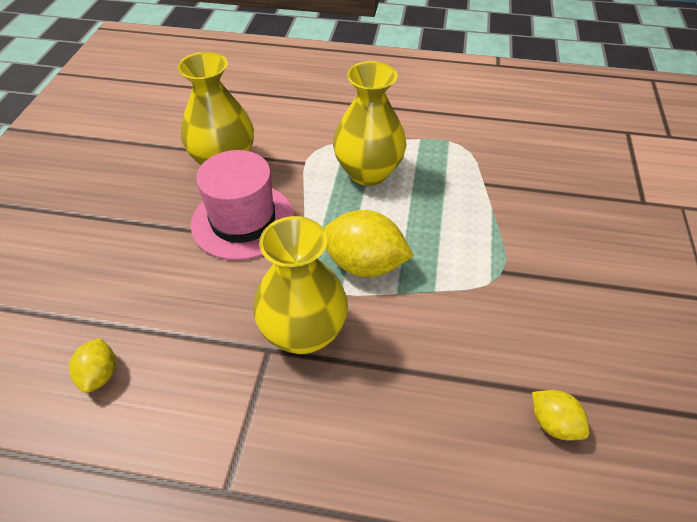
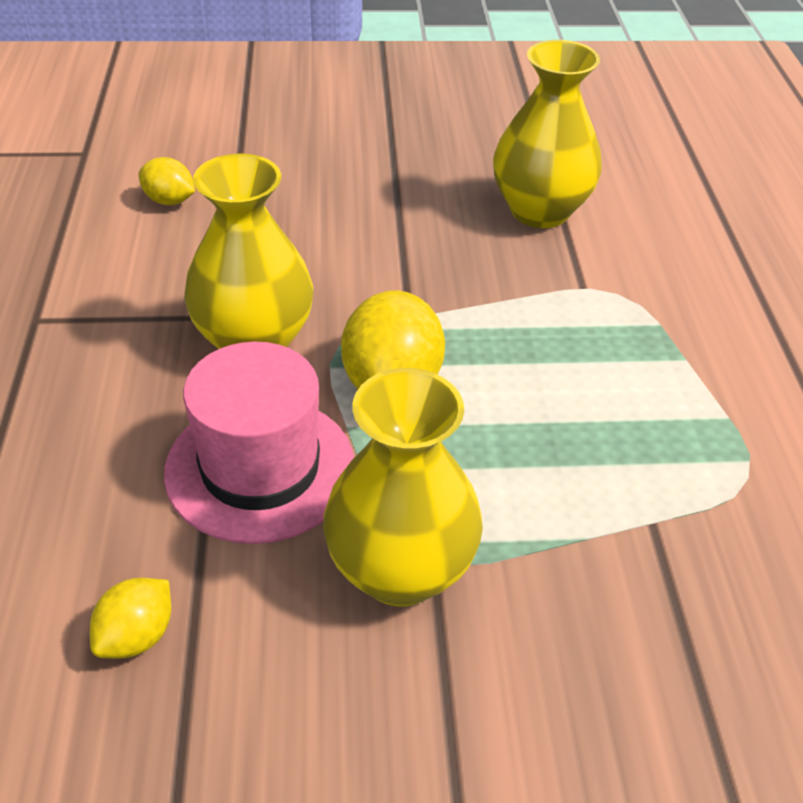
camera: 75 degrees right, 5 degrees down
yellow lemon [69,338,115,393] -> yellow lemon turned 45 degrees clockwise [139,157,195,205]
pink hat [191,150,295,260] -> pink hat moved to [164,342,354,544]
yellow vase [333,61,406,186] -> yellow vase moved to [323,368,483,606]

